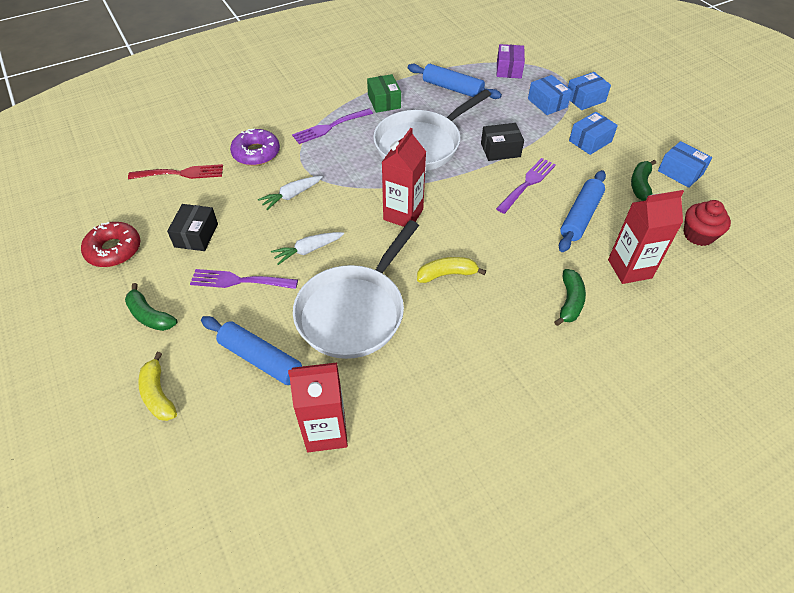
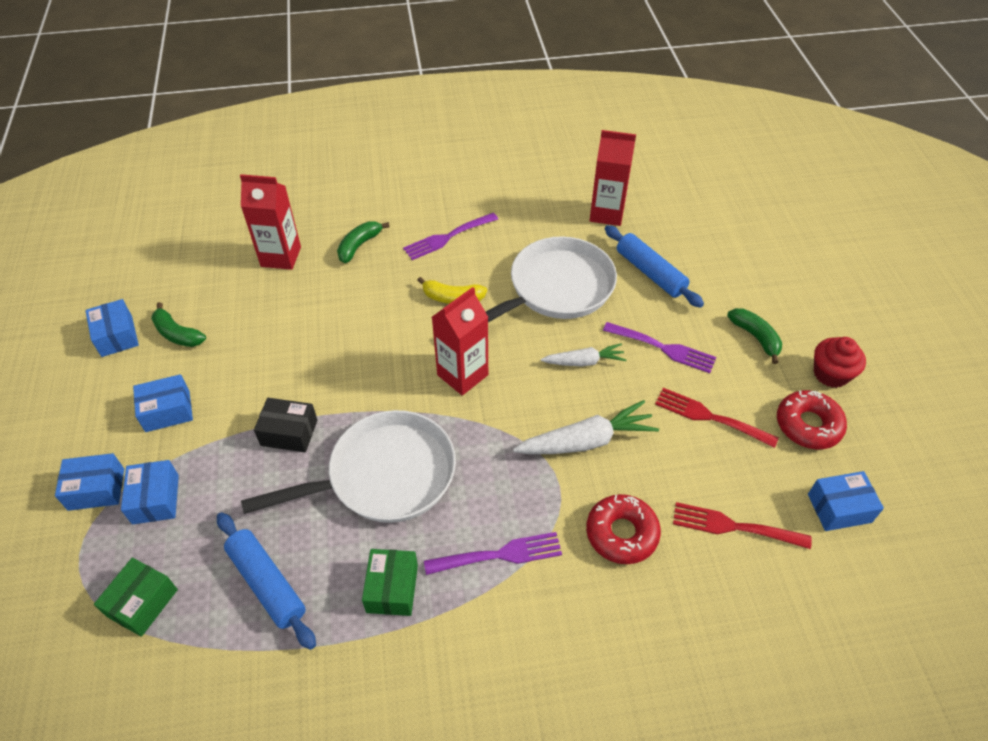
camera: 160 degrees left, 0 degrees up
yellow banana [138,352,177,421] -> none
black box [167,204,218,251] -> red fork [655,388,779,448]
purple donut [230,129,280,166] -> red donut [586,494,661,564]
white carrot [258,176,323,210] -> white carrot [513,400,659,454], size x1.61
purple fork [496,158,556,214] -> purple fork moved to [403,213,498,260]
purple box [497,44,525,78] -> green box [94,558,178,637]
blue rolling pin [559,170,606,252] -> none
green banana [631,160,656,201] -> green banana turned 90 degrees clockwise [151,302,206,347]
red cupcake [683,200,731,246] -> red cupcake moved to [814,337,866,388]
none -> blue box [808,471,884,531]

